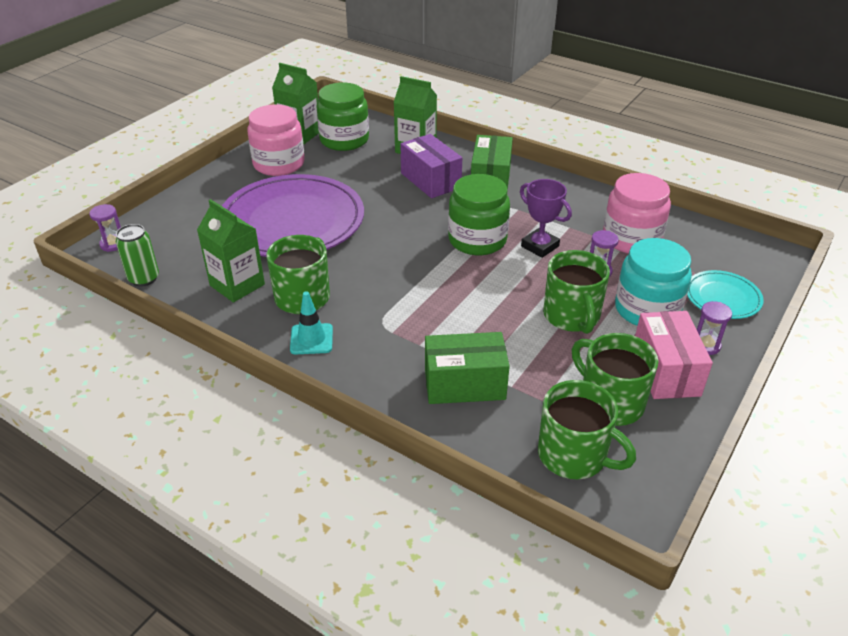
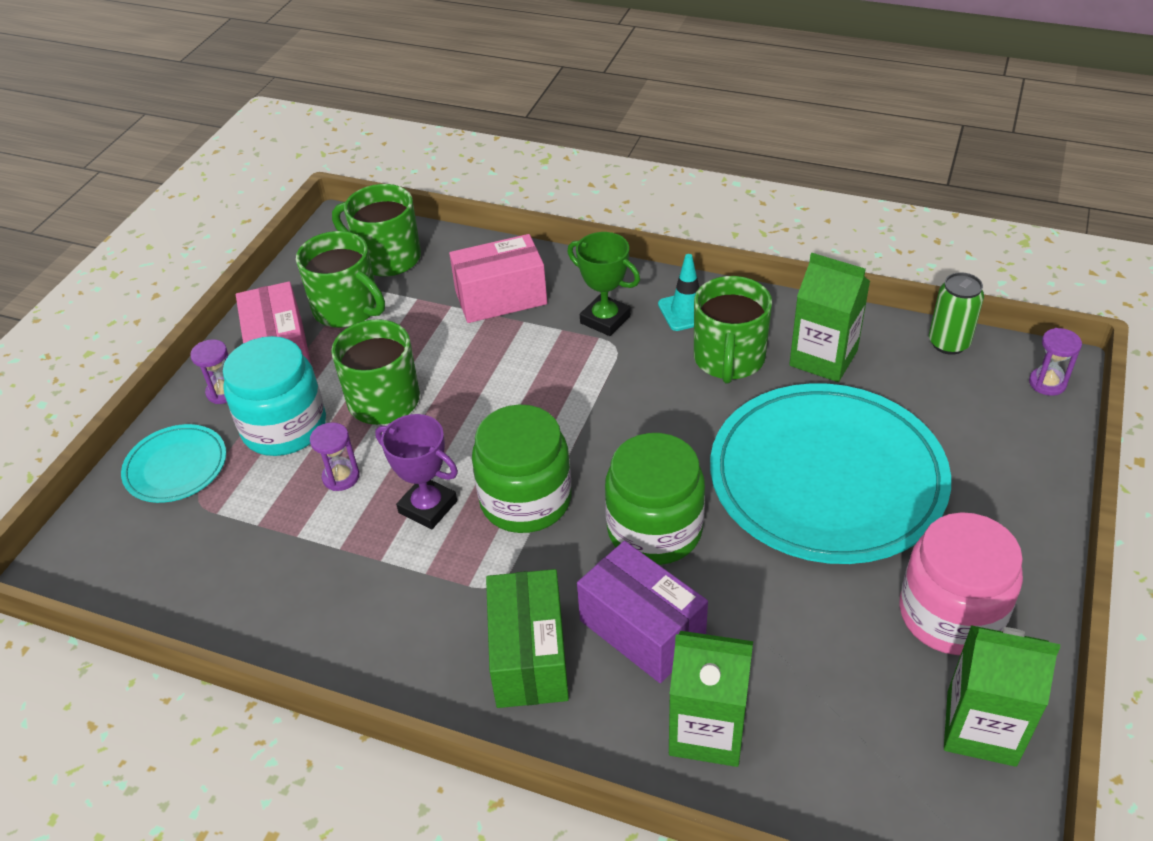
camera: 170 degrees right, 5 degrees up
purple plate [222,174,364,257] -> turquoise plate [710,383,951,564]
green jar [316,83,369,151] -> green jar moved to [605,433,705,565]
green box [425,332,510,404] -> pink box [449,234,547,323]
pink jar [603,173,671,254] -> none
none -> green trophy [567,232,640,336]

